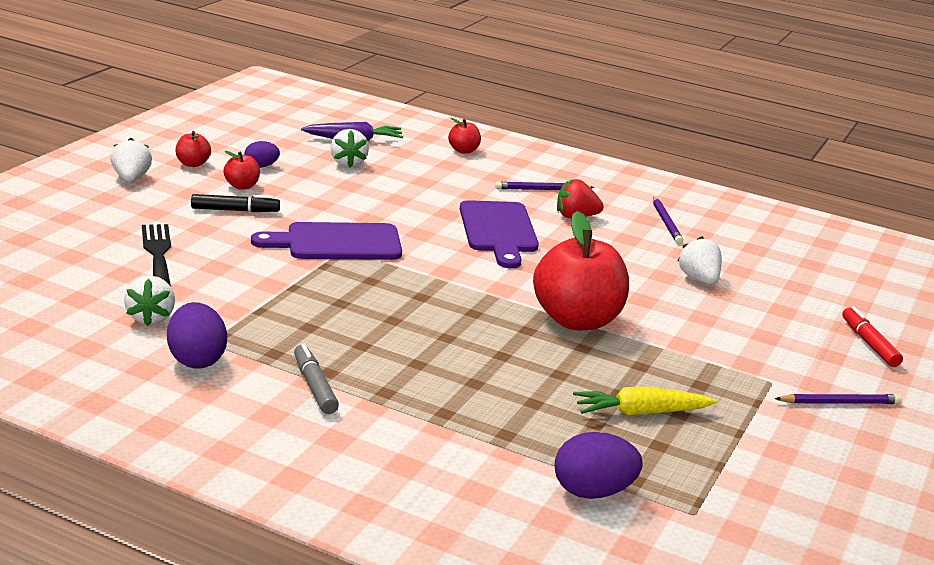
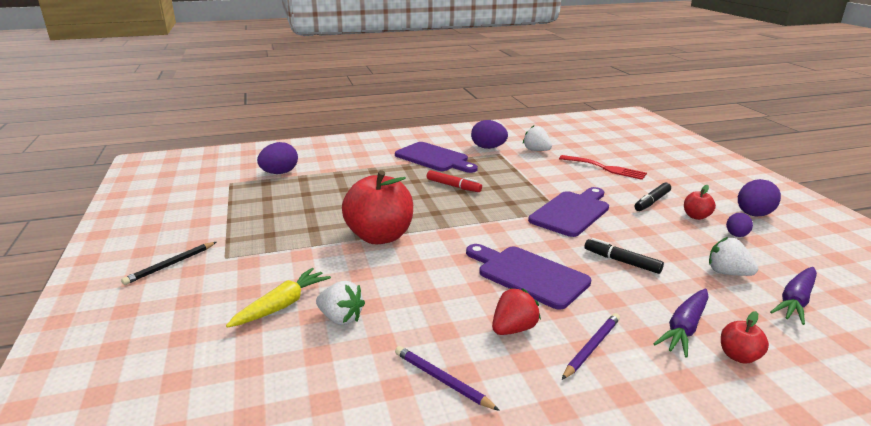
camera: 140 degrees right, 0 degrees up
white strawberry [110,138,152,182] -> none
black fork [142,224,171,286] -> red fork [559,155,647,180]
red apple [175,131,211,167] -> purple egg [738,179,781,217]
grey marker [294,344,339,414] -> purple cutting board [395,142,478,173]
yellow carrot [573,387,717,416] -> yellow carrot moved to [226,268,331,328]
purple pencil [774,394,902,404] -> black pencil [121,242,216,285]
red marker [842,306,903,367] -> red marker moved to [427,170,482,192]
none -> black marker [585,238,664,274]
none -> purple carrot [653,288,709,358]

